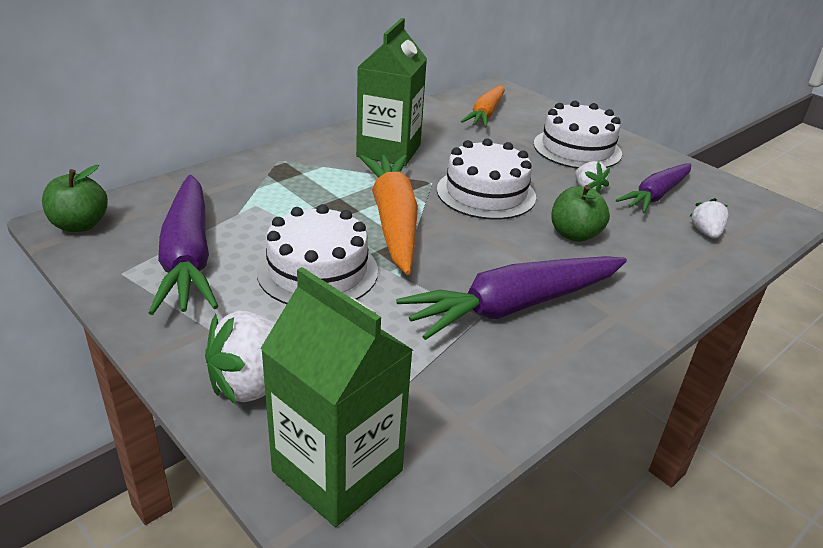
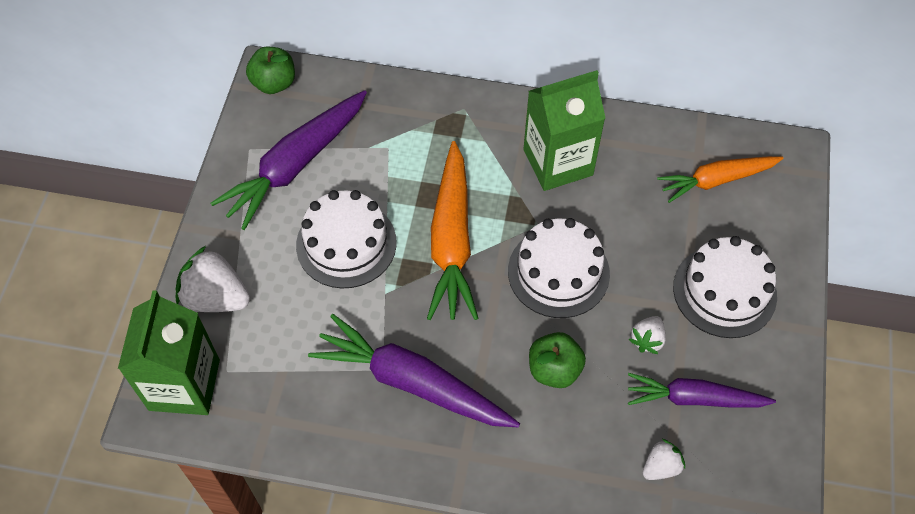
camera: 55 degrees right, 25 degrees up
orange carrot [360,155,418,275] -> orange carrot turned 135 degrees clockwise [427,141,479,320]

